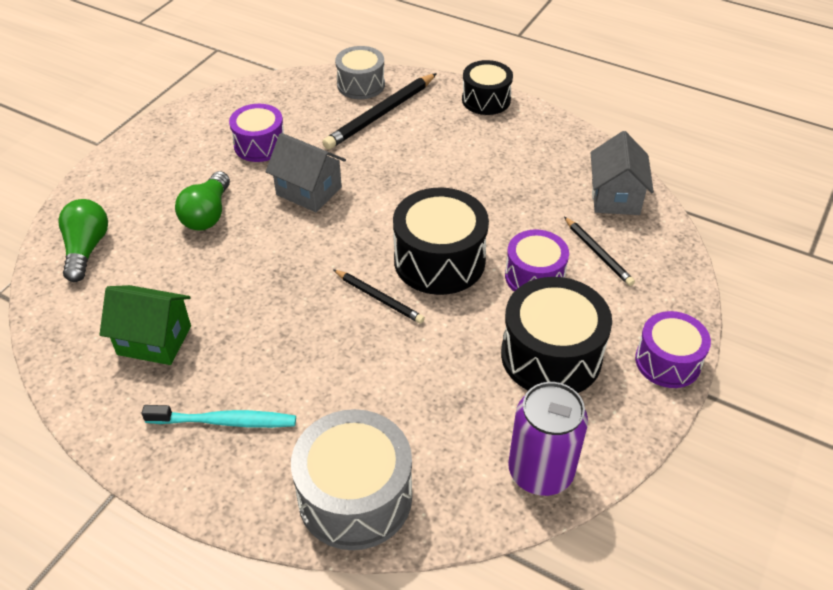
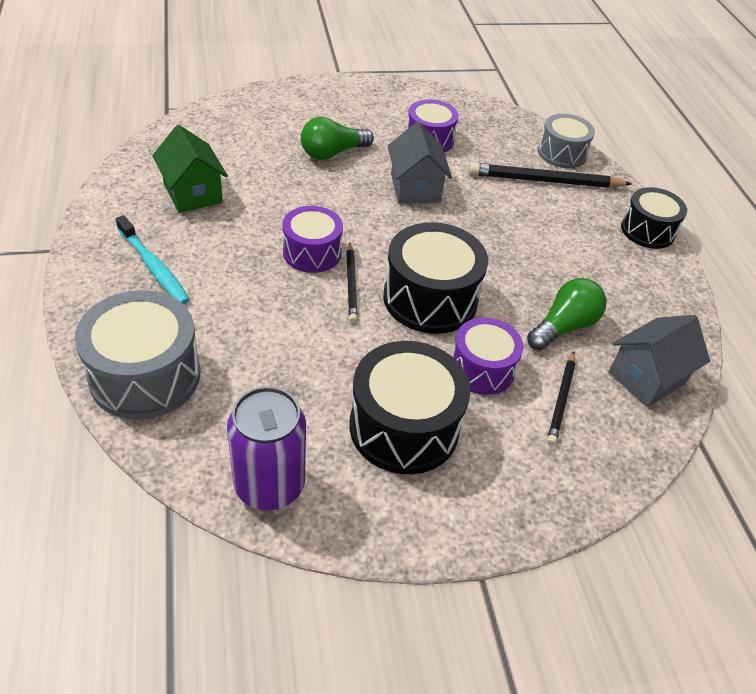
camera: 45 degrees right, 0 degrees up
green light bulb [58,199,108,282] -> green light bulb moved to [527,278,607,350]
purple drum [635,311,711,388] -> purple drum moved to [283,206,343,273]

